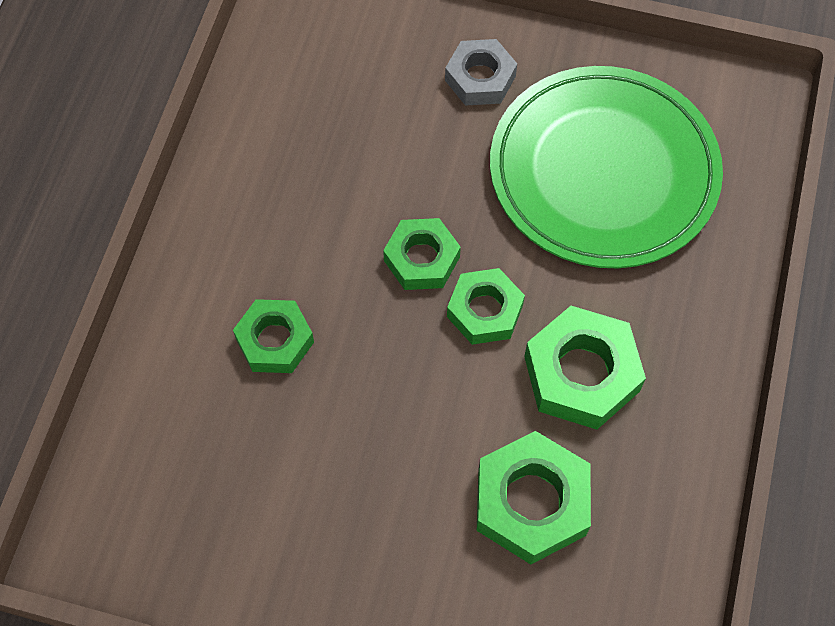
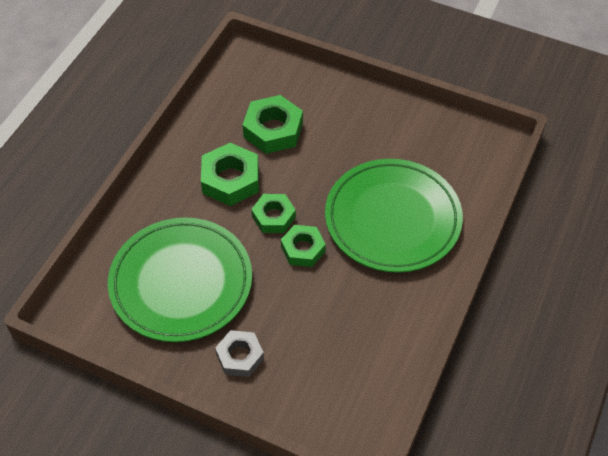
camera: 170 degrees left, 10 degrees down
green nut [233,299,314,373] -> green plate [325,159,463,273]

